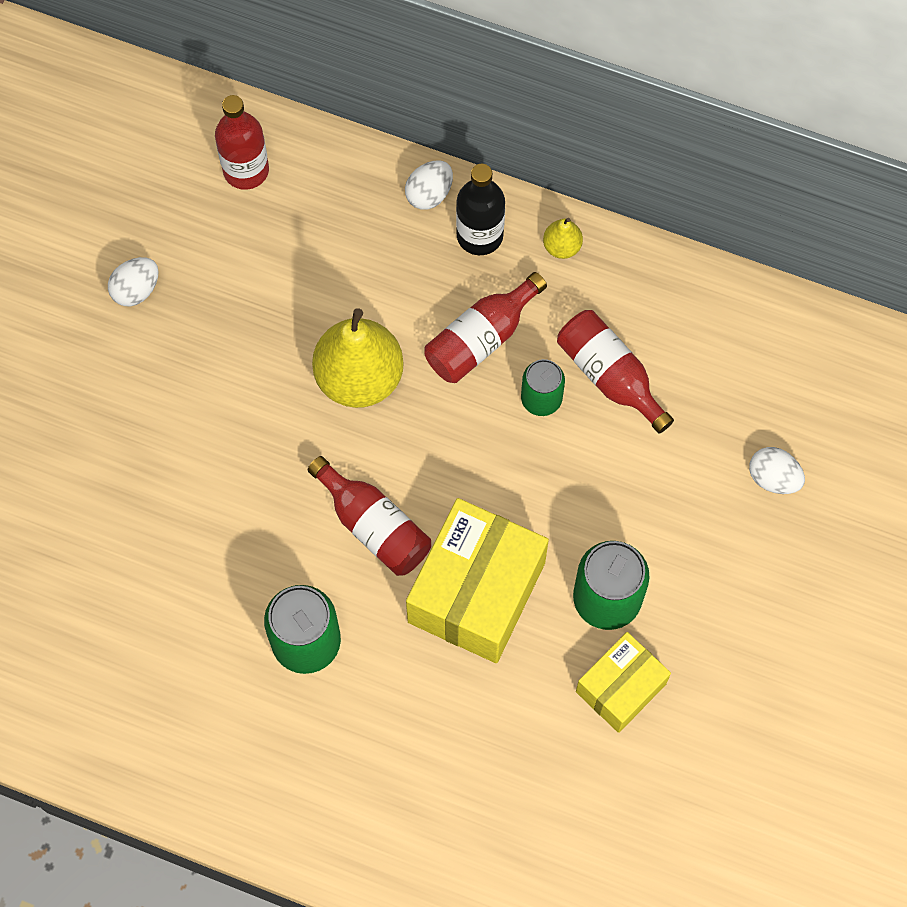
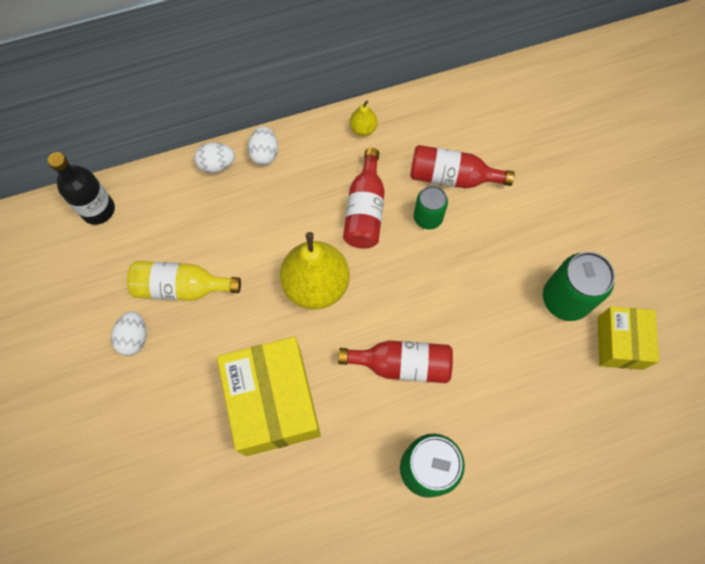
camera: 40 degrees left, 0 degrees up
red bottle [215,95,269,190] -> none
yellow box [406,498,549,663] -> yellow box moved to [217,337,321,456]
black bottle [456,164,505,255] -> black bottle moved to [48,152,115,225]
white egg [749,447,805,494] -> white egg moved to [194,142,235,173]
none -> yellow bottle [127,261,241,301]

